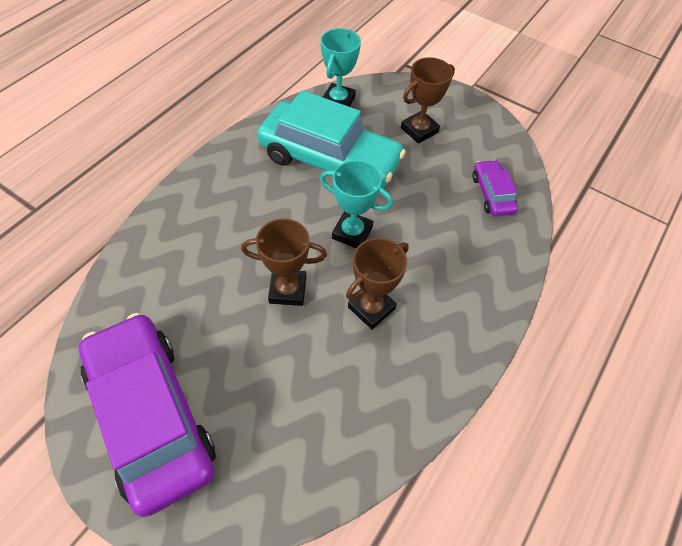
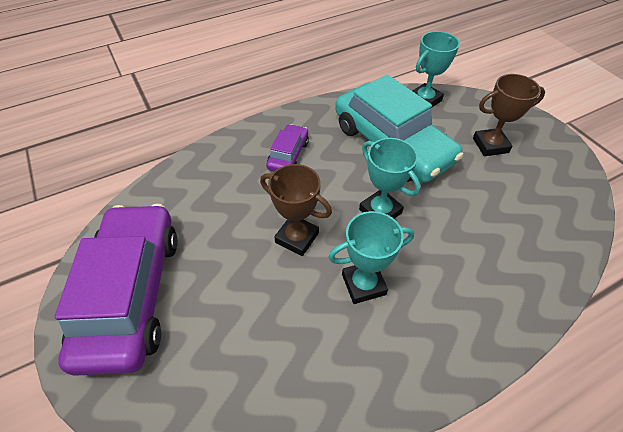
camera: 30 degrees right, 5 degrees down
brown trophy [346,238,409,329] -> turquoise trophy [328,211,414,304]
purple car [472,160,518,217] -> purple car moved to [266,124,309,171]

